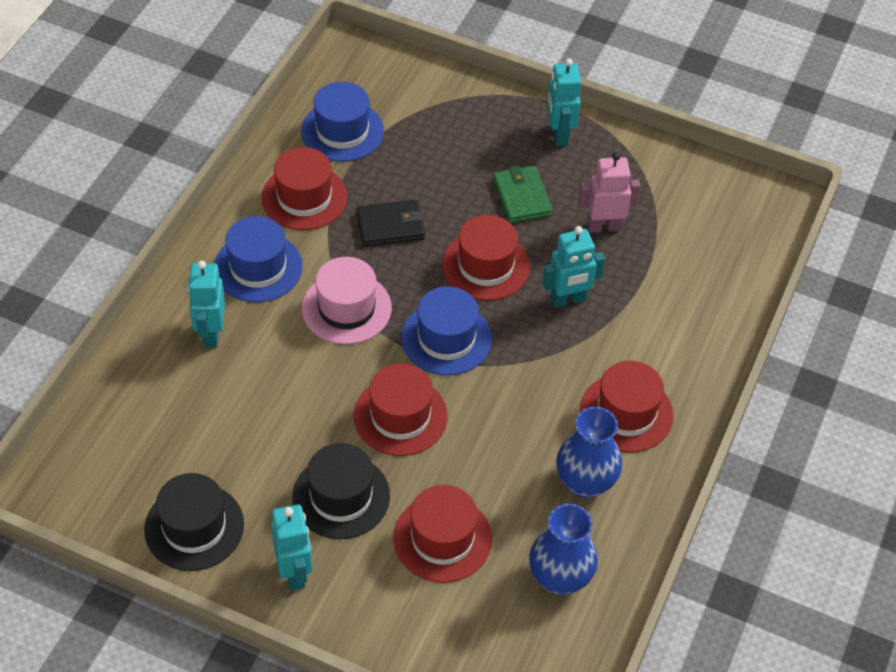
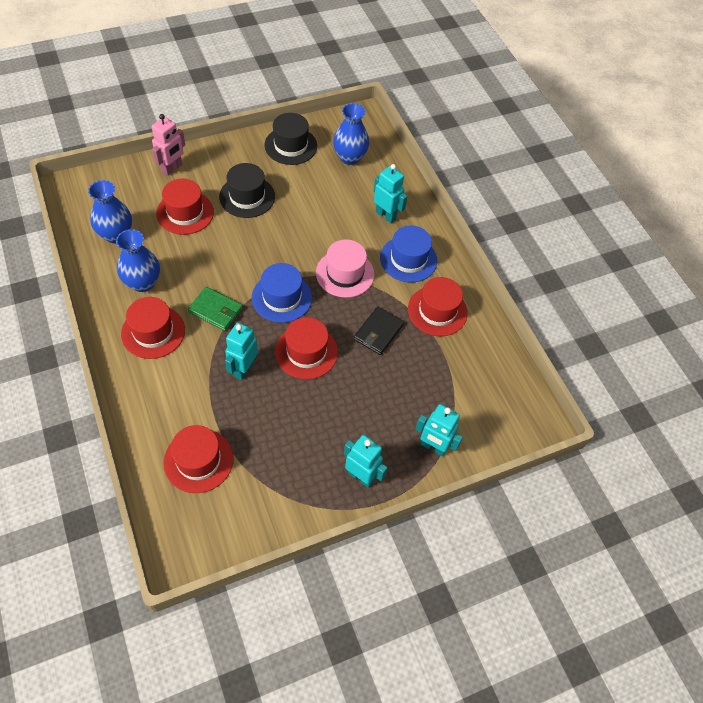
camera: 130 degrees right, 5 degrees up
turquoise robot [271,505,312,591] -> turquoise robot moved to [415,404,463,456]
blue hat [301,82,384,162] -> none
red hat [354,364,448,456] -> red hat moved to [163,425,234,493]
green wallet [493,165,553,223] -> green wallet moved to [188,287,243,331]
pink robot [578,152,640,233] -> pink robot moved to [152,114,185,176]
none -> blue vase [333,103,369,165]

